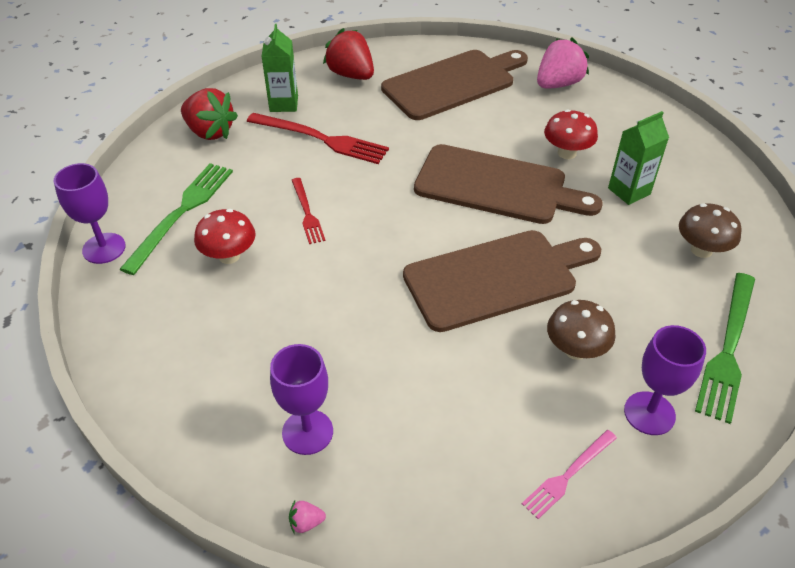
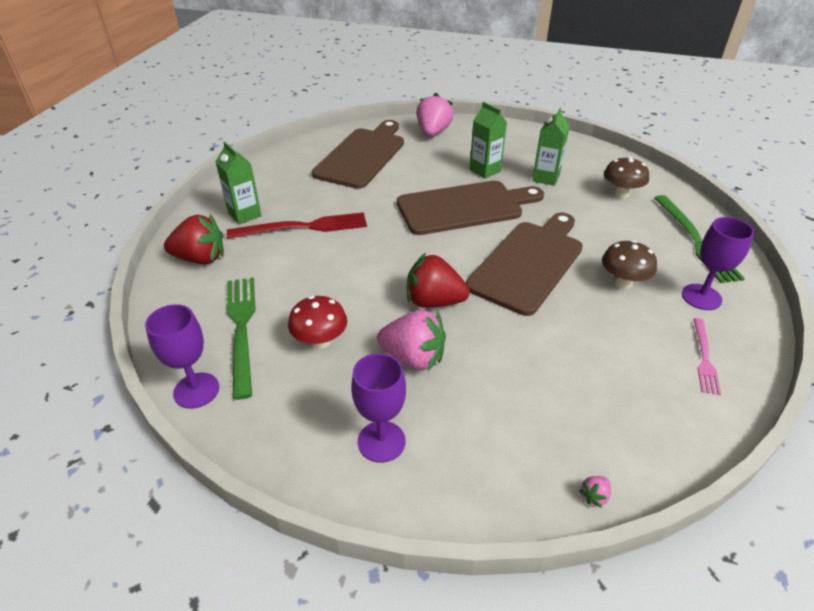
camera: 35 degrees left, 5 degrees down
purple goblet [270,344,333,455] -> purple goblet moved to [351,353,406,463]
red fork [292,178,326,244] -> none
red strawberry [323,28,374,80] -> red strawberry moved to [407,253,470,308]
red mushroom [544,109,598,159] -> green carton [469,102,507,179]
none -> pink strawberry [377,310,446,372]

